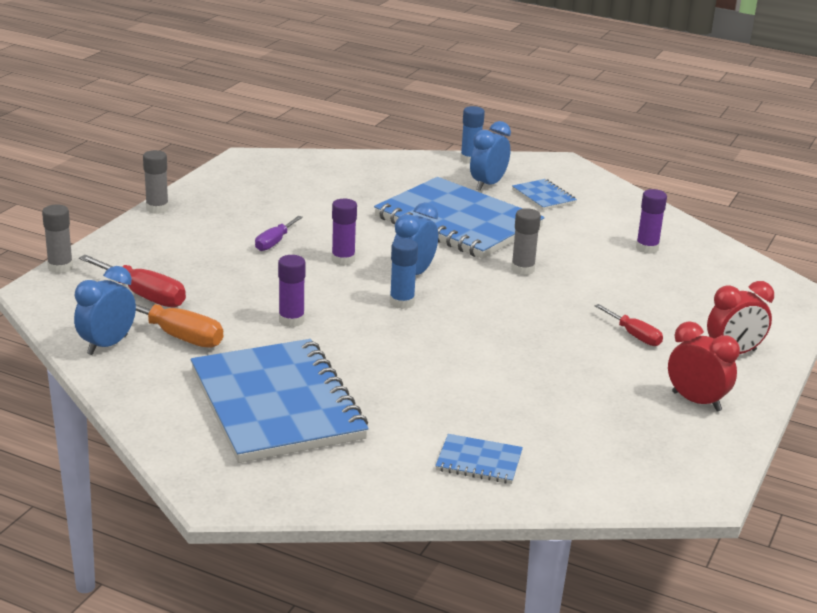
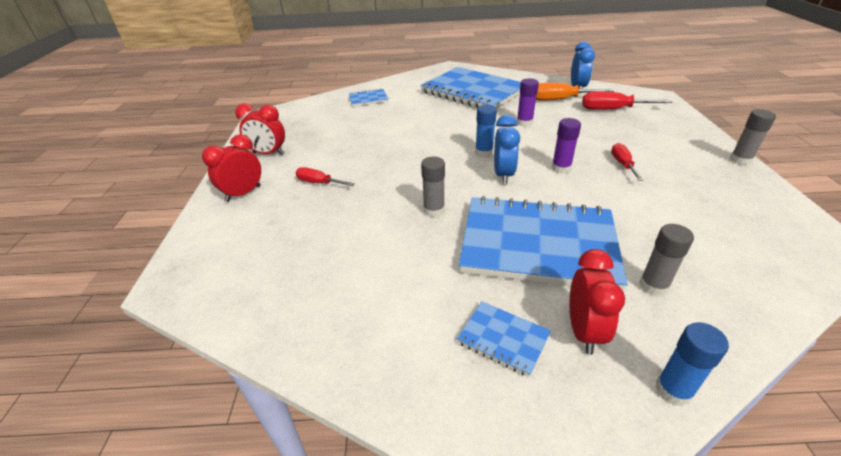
camera: 155 degrees right, 10 degrees up
grey glue stick [42,205,73,274] -> grey glue stick moved to [639,224,694,297]
purple screwdriver [255,216,303,251] -> red screwdriver [611,143,644,181]
blue clock [470,121,511,191] -> red clock [570,249,625,355]
purple glue stick [636,189,667,254] -> none

